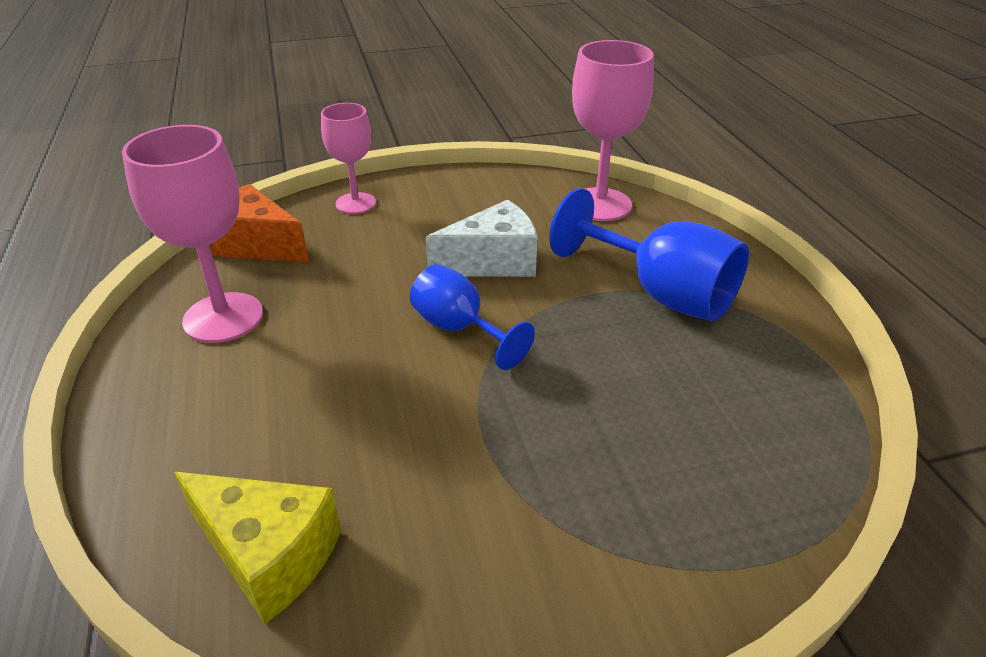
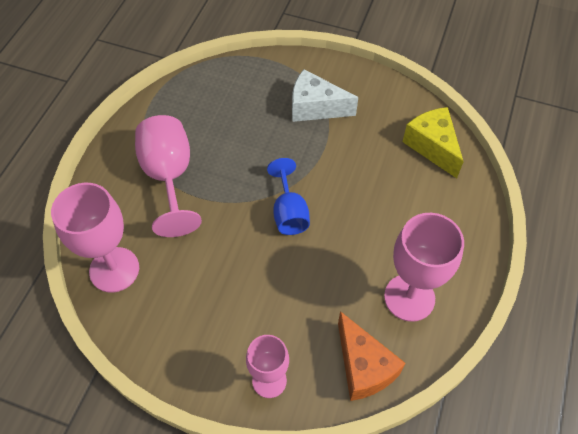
camera: 145 degrees left, 20 degrees up
white cheese [426,199,537,277] -> white cheese moved to [292,69,358,122]
blue goblet [549,188,749,321] -> pink goblet [135,115,202,237]

